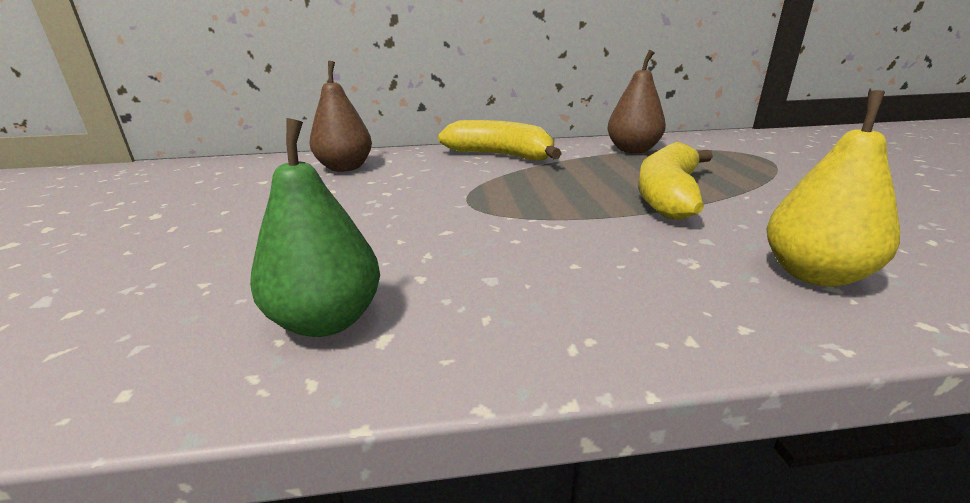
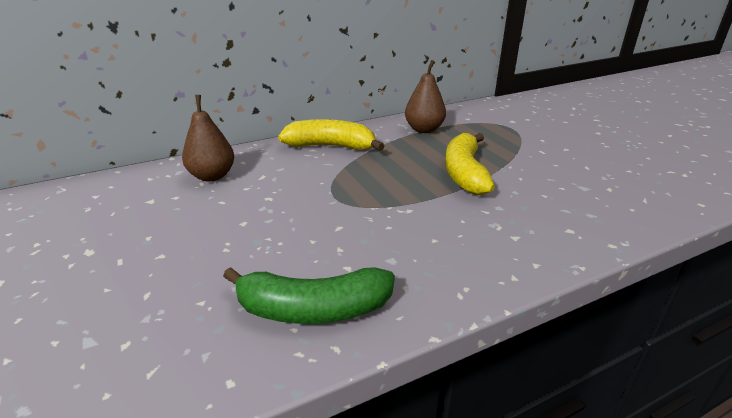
camera: 20 degrees left, 5 degrees up
green pear [250,118,380,337] -> green banana [223,267,395,324]
yellow pear [766,90,900,287] -> none

